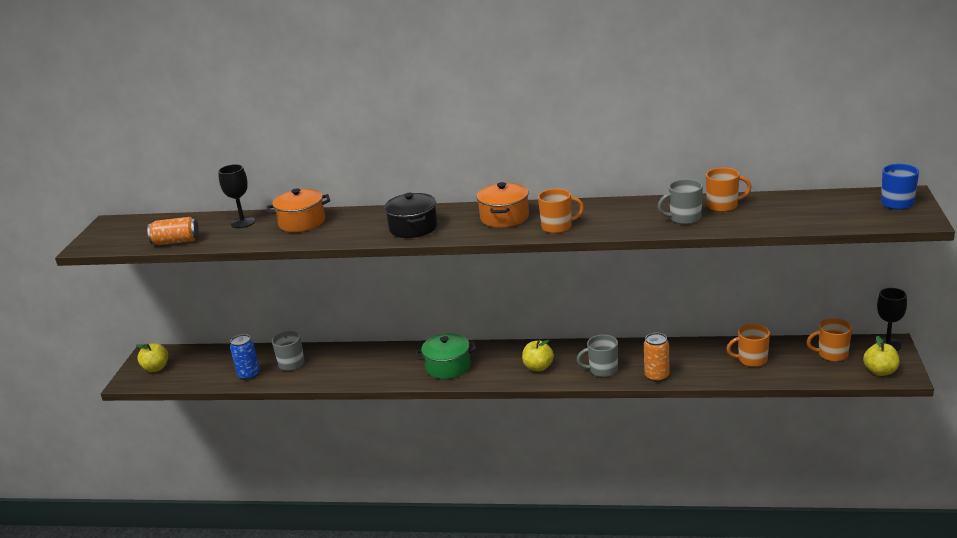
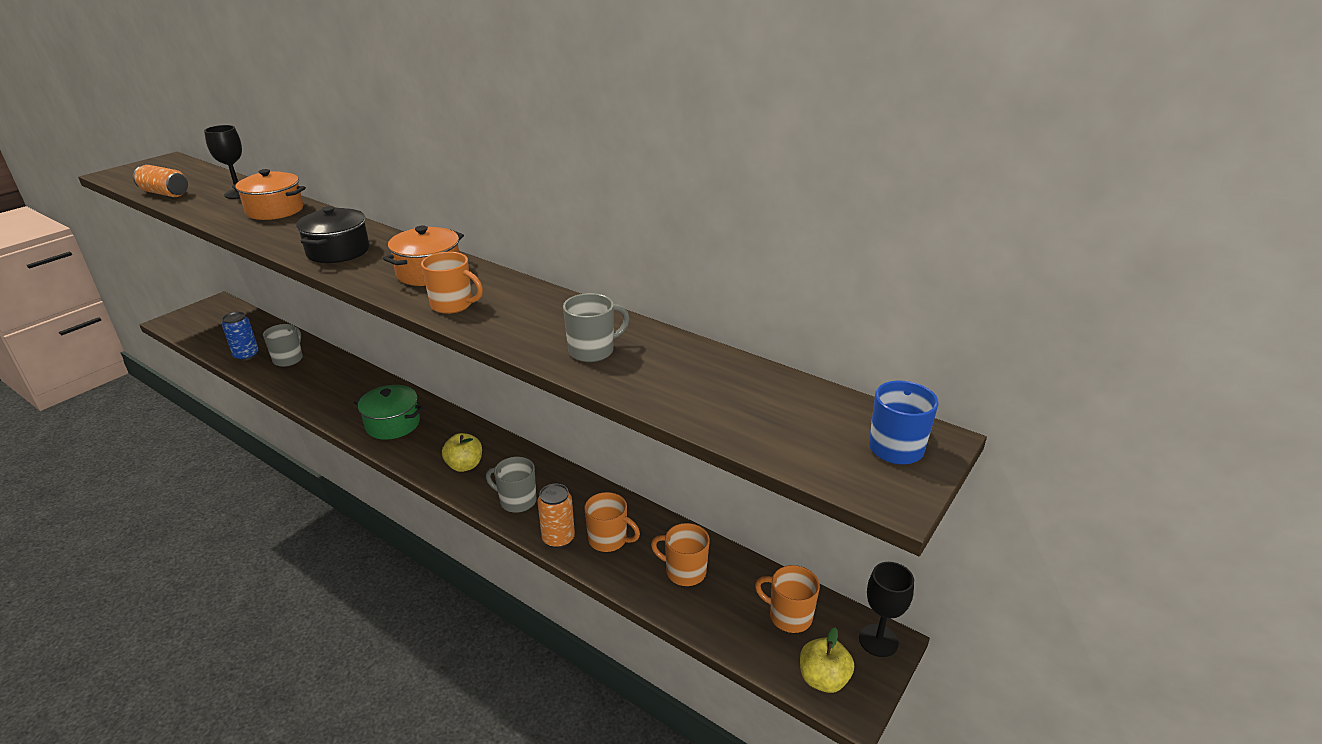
camera: 25 degrees right, 5 degrees up
yellow apple [136,343,168,372] -> none
grey mug [658,179,703,224] -> grey mug turned 135 degrees clockwise [563,293,630,362]
orange mug [706,168,751,212] -> orange mug moved to [584,492,640,552]

